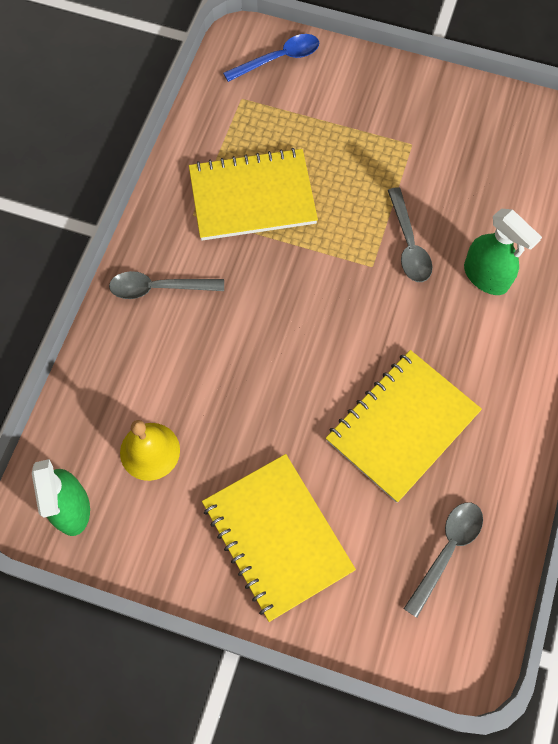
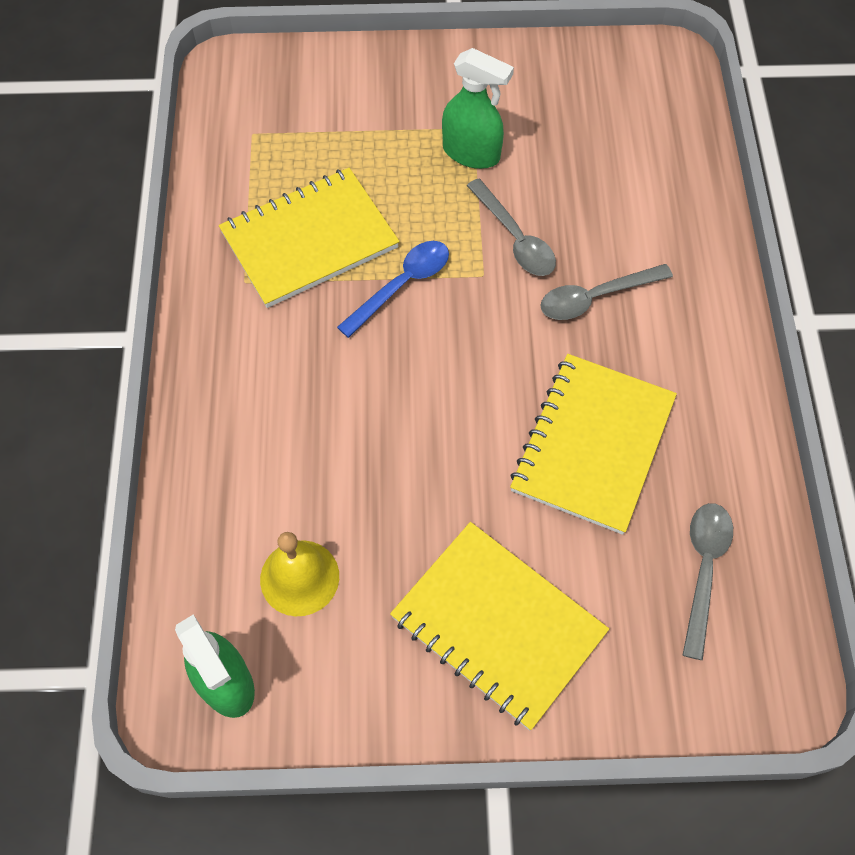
camera: 20 degrees left, 5 degrees down
grey spoon [109,271,224,299] -> grey spoon moved to [540,264,673,320]
blue spoon [223,34,319,82] -> blue spoon moved to [337,241,449,338]
green spray bottle [464,208,542,295] -> green spray bottle moved to [442,48,514,169]

